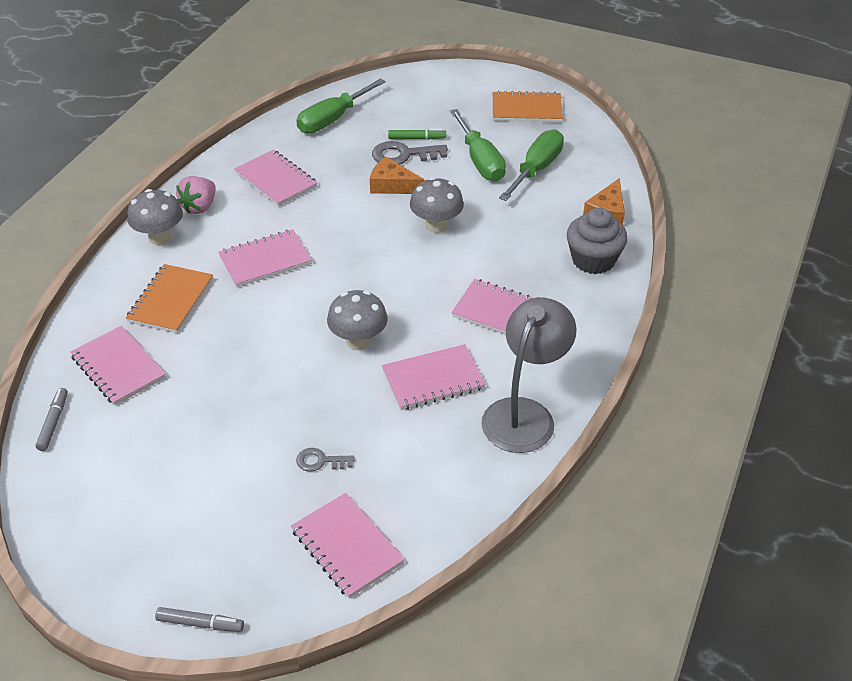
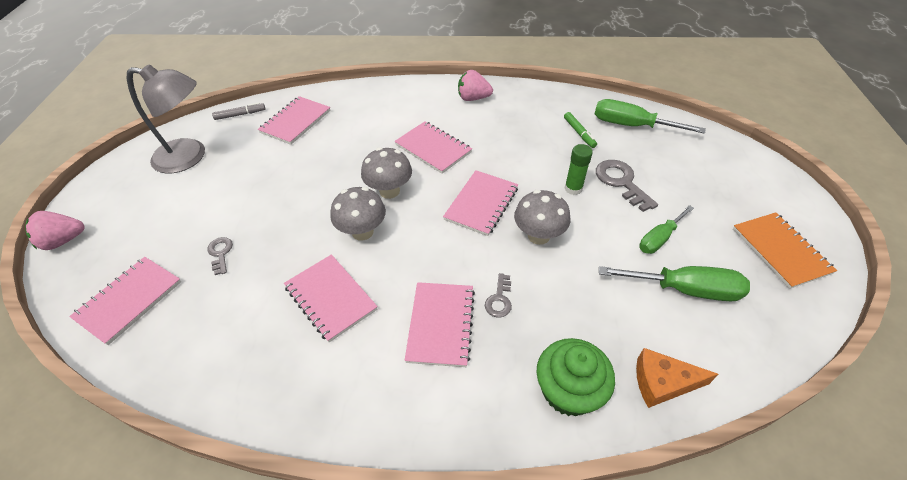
camera: 70 degrees right, 5 degrees up
orange notebook [126,264,213,333] -> none
grey mushroom [127,189,183,245] -> grey mushroom moved to [361,147,412,199]
grey marker [155,607,244,632] -> pink strawberry [25,211,84,250]
pink notebook [234,150,318,206] -> pink notebook moved to [443,170,518,236]
orange cheese [370,157,424,194] -> green glue stick [565,144,593,195]
green marker [388,129,446,139] -> green marker moved to [564,112,597,148]
green screwdriver [450,109,506,181] -> green screwdriver [639,205,694,254], size x0.65
grey lamp [482,297,577,453] -> grey lamp moved to [127,64,205,174]
grey cupcake [567,208,628,274] -> green cupcake [536,338,615,416]
none -> grey key [485,273,512,317]

